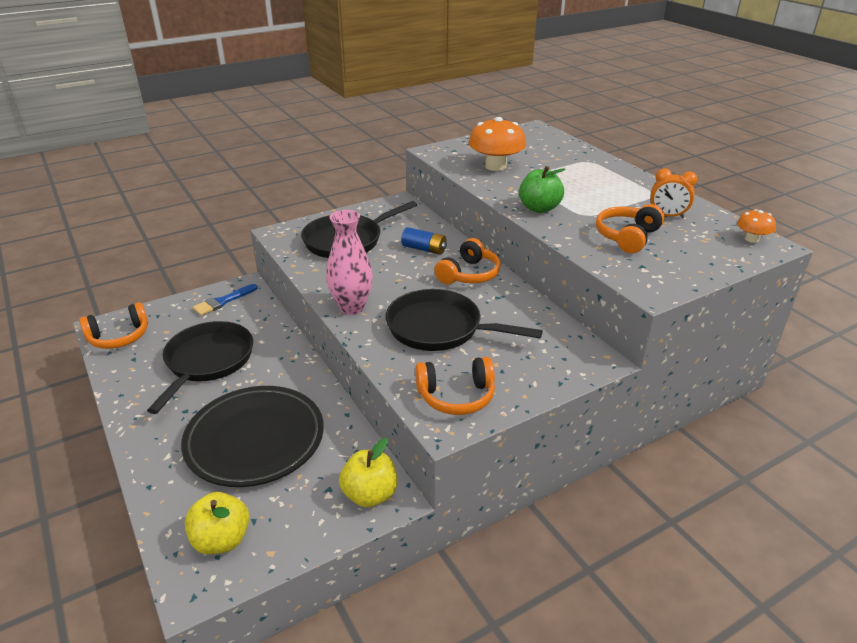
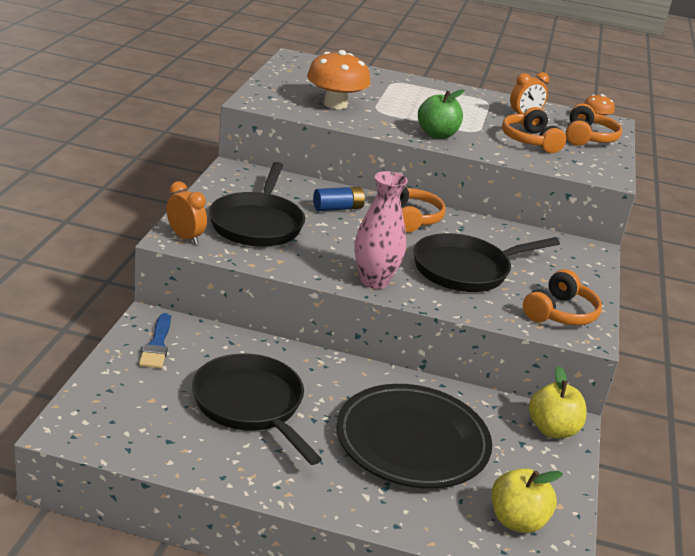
camera: 50 degrees left, 5 degrees down
orange headphones [79,302,148,349] -> orange headphones moved to [566,104,622,146]
none -> orange clock [166,181,207,245]

